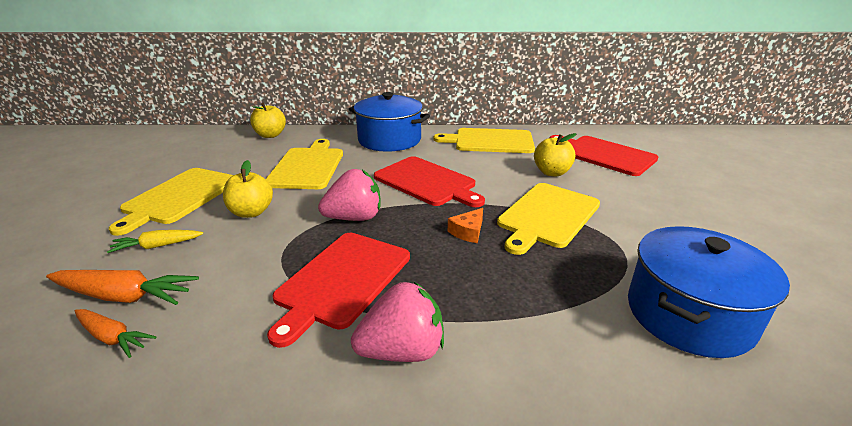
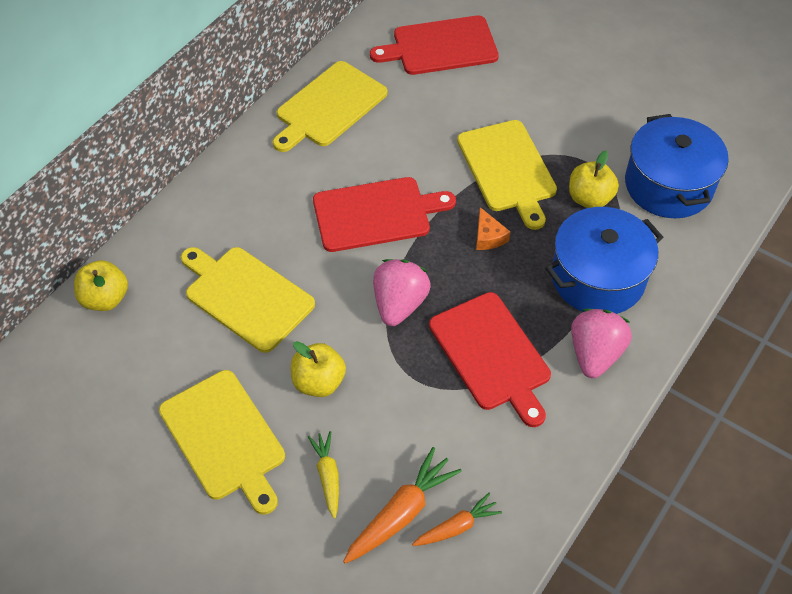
camera: 55 degrees left, 25 degrees up
yellow carrot [107,230,203,253] -> yellow carrot turned 150 degrees clockwise [308,431,339,519]
blue pot [349,92,430,152] -> blue pot moved to [546,207,663,314]
yellow apple [534,133,576,176] -> yellow apple moved to [569,150,619,208]

